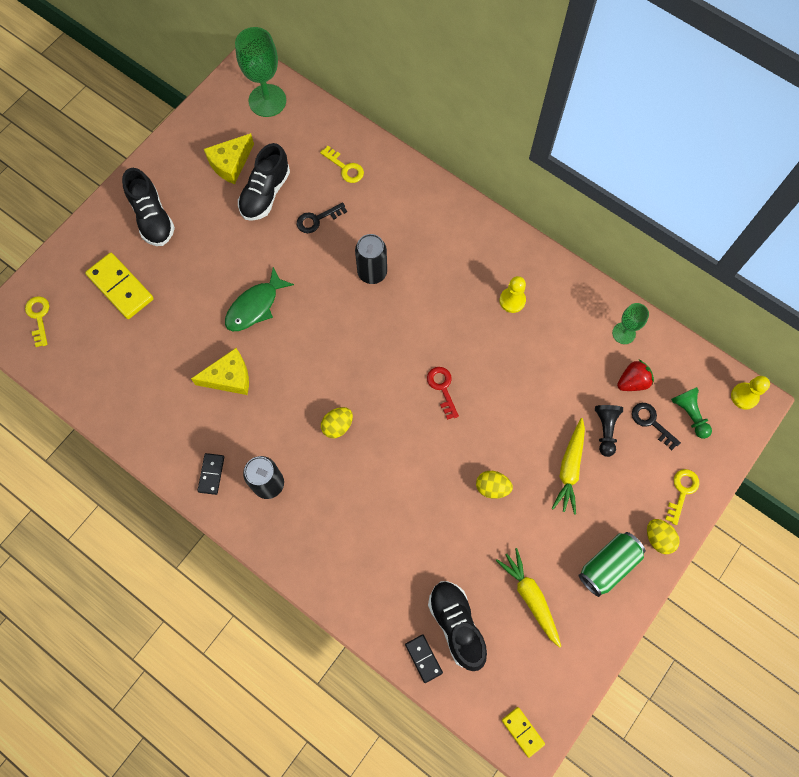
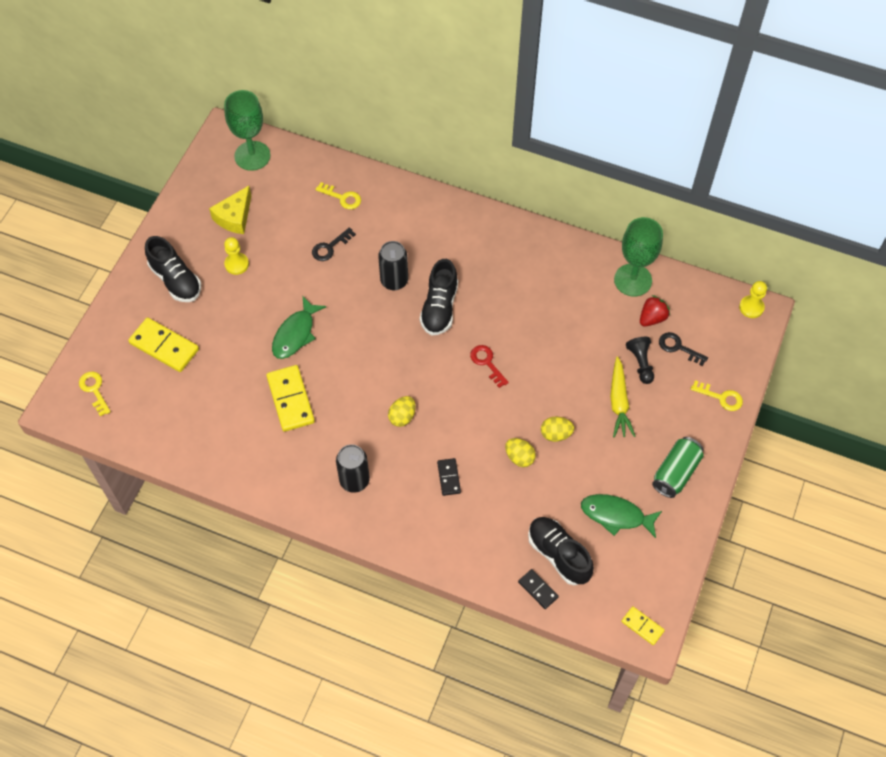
camera: 15 degrees left, 10 degrees down
yellow cheese [191,348,249,395] -> yellow domino [266,365,315,432]
black domino [197,453,224,495] -> black domino moved to [437,458,461,496]
black shoe [238,143,290,221] -> black shoe moved to [420,259,458,335]
yellow carrot [496,548,561,648] -> green fish [581,494,662,538]
yellow pawn [499,276,526,313] -> yellow pawn moved to [224,237,249,275]
green goblet [612,303,649,344] -> green goblet [614,217,663,296], size x1.78
yellow egg [647,519,680,554] -> yellow egg moved to [505,438,536,467]
yellow key [665,469,699,525] -> yellow key turned 105 degrees clockwise [691,380,743,411]
green pawn [671,387,712,439] -> none

